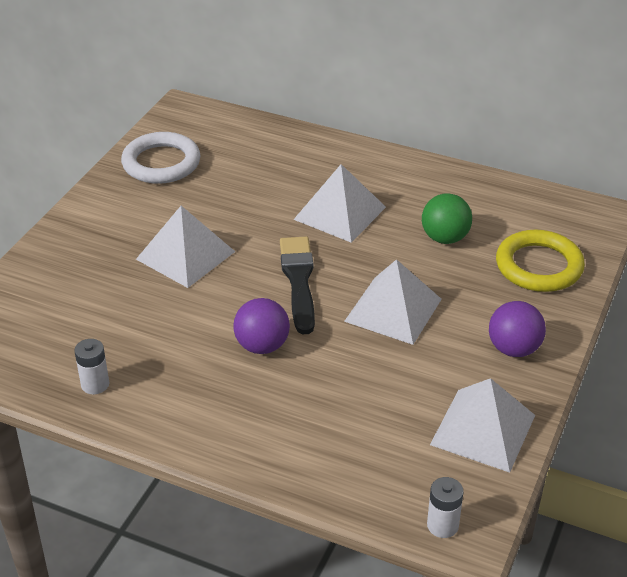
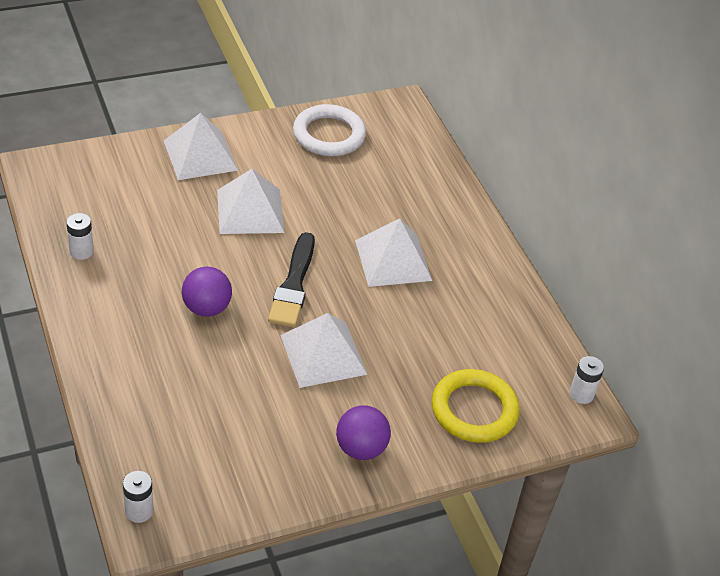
camera: 40 degrees right, 5 degrees up
black brush [280,237,315,334] -> black brush turned 150 degrees clockwise [268,232,315,327]
green ball [422,193,472,244] -> none
white pyramid [430,378,535,473] -> white pyramid moved to [164,113,239,180]
none -> white battery [570,356,604,404]

